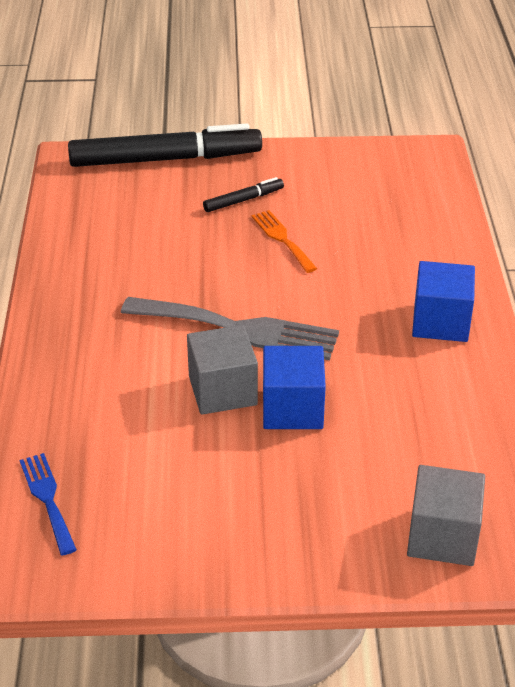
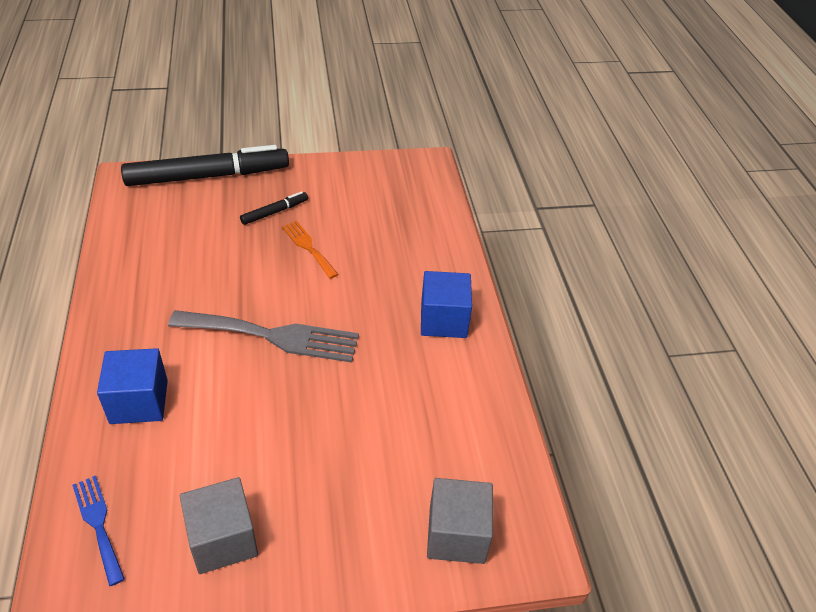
camera: 10 degrees left, 5 degrees up
grey cube [187,325,258,415] -> grey cube moved to [180,477,258,574]
blue cube [263,346,326,429] -> blue cube moved to [97,348,168,424]

